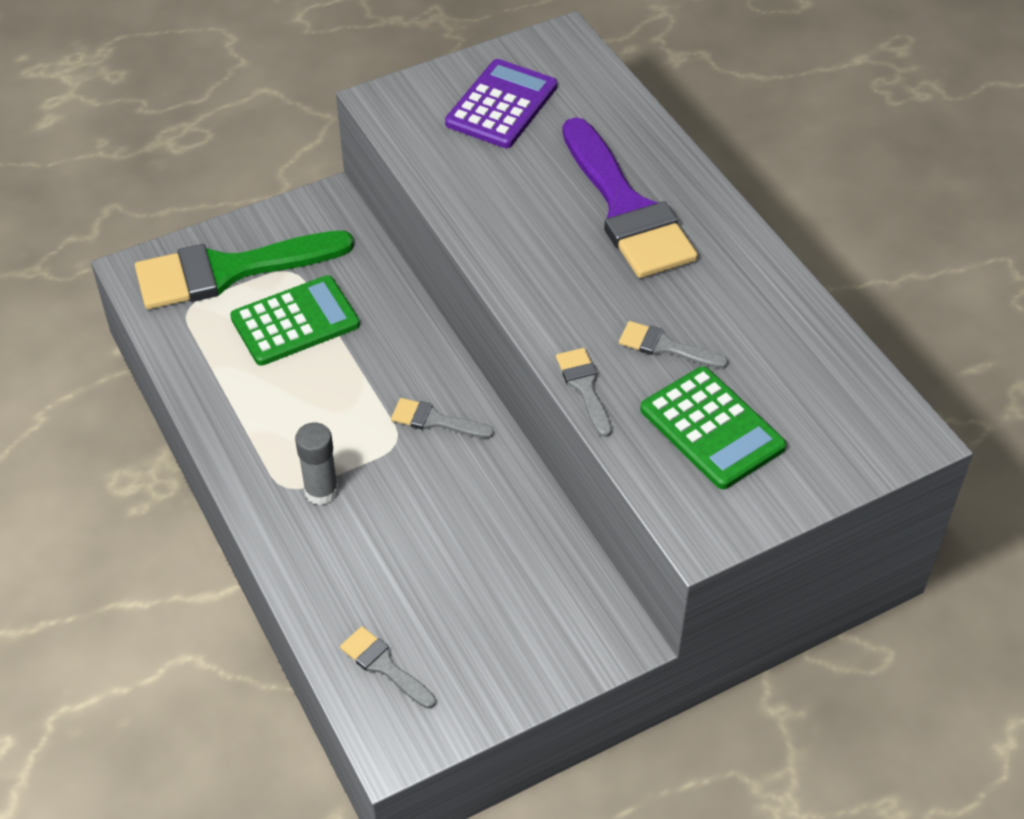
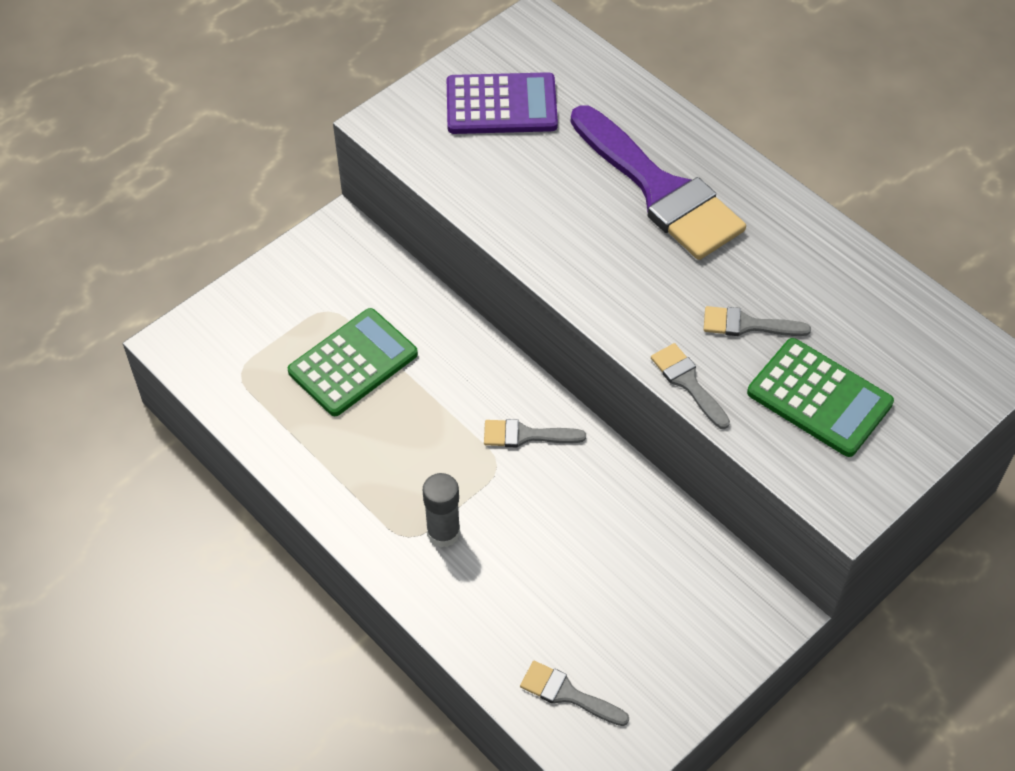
camera: 15 degrees left, 5 degrees up
green brush [135,231,354,309] -> none
purple calculator [445,59,557,148] -> purple calculator turned 75 degrees clockwise [447,72,558,134]

